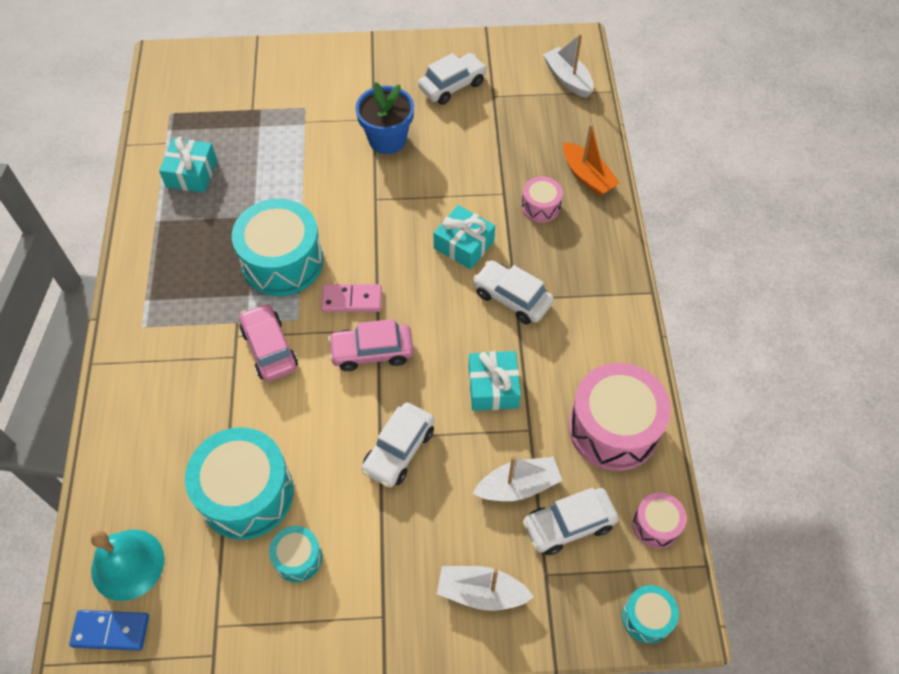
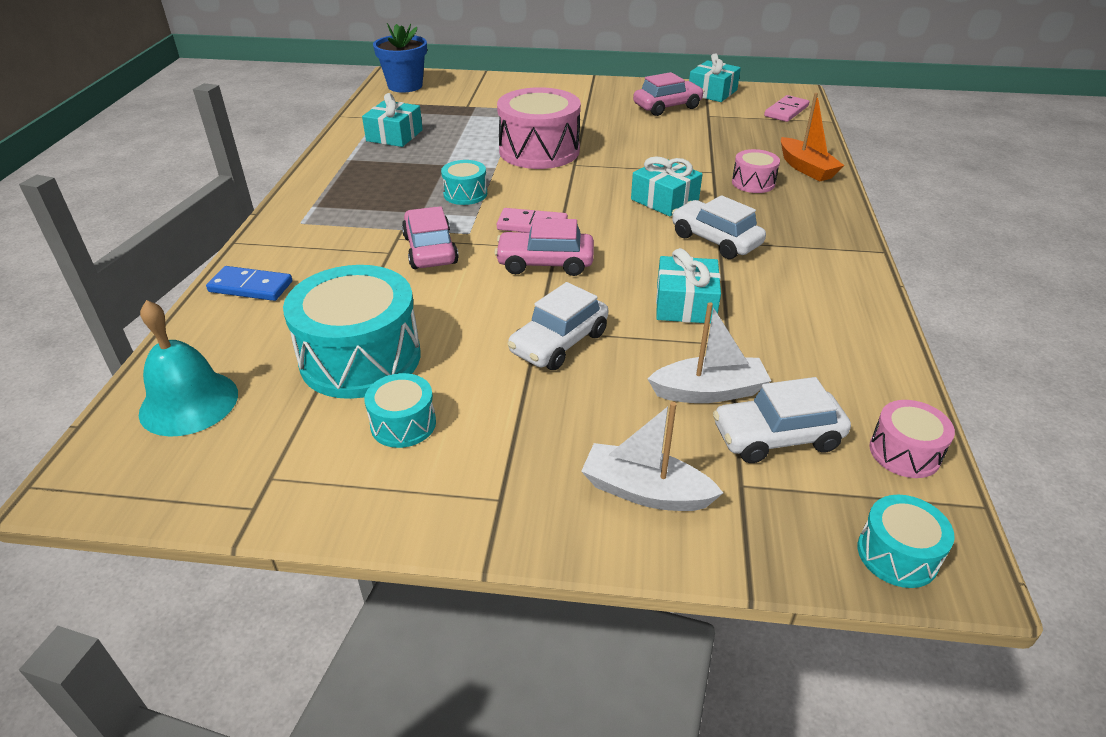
camera: 10 degrees right, 20 degrees down
blue domino [69,610,149,651] -> blue domino moved to [206,266,292,301]
turquoise drum [232,199,324,296] -> turquoise drum [441,160,487,205], size x0.49
blue flower pot [355,82,414,154] -> blue flower pot moved to [373,23,427,93]
white car [418,53,487,105] -> pink car [633,72,704,116]
white boat [543,34,594,98] -> pink domino [764,95,809,122]
pink drum [569,363,671,471] -> pink drum moved to [497,87,581,169]
none -> turquoise gift [689,53,741,102]

